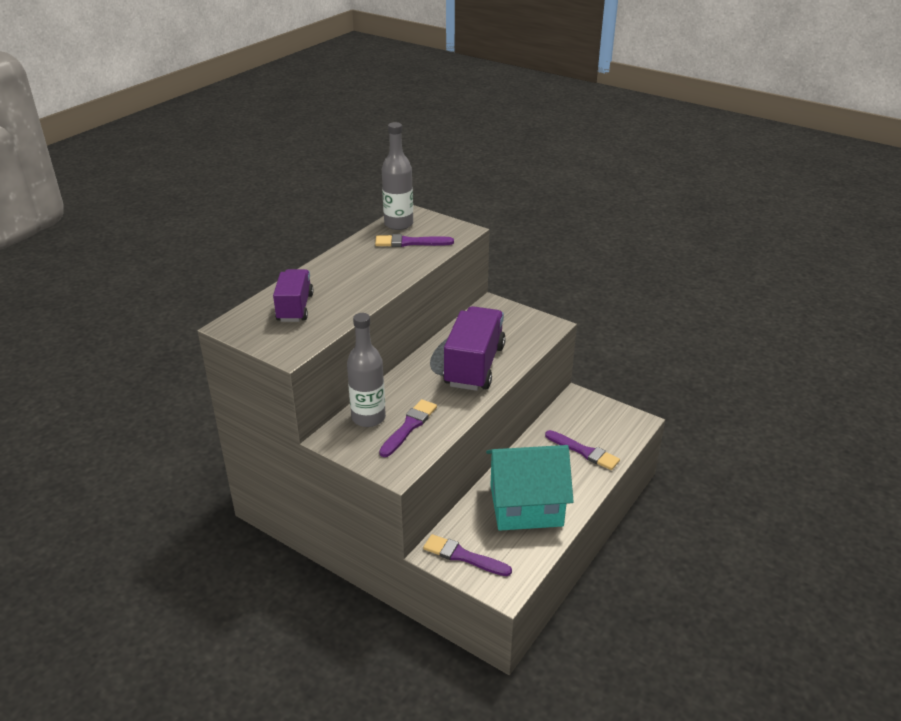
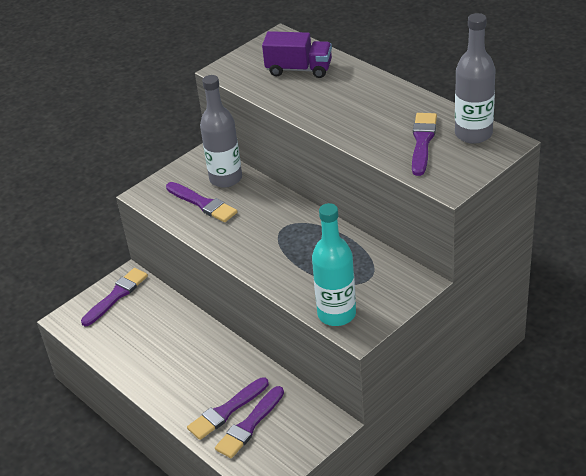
camera: 105 degrees right, 5 degrees up
purple truck [443,306,506,391] -> none
turquoise house [486,445,574,531] -> none
none -> purple brush [215,386,284,458]
none -> turquoise bottle [312,203,356,326]

